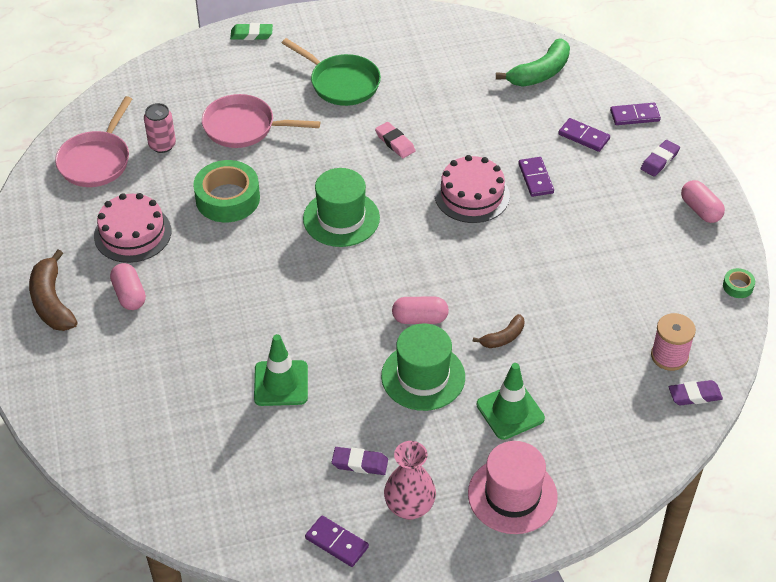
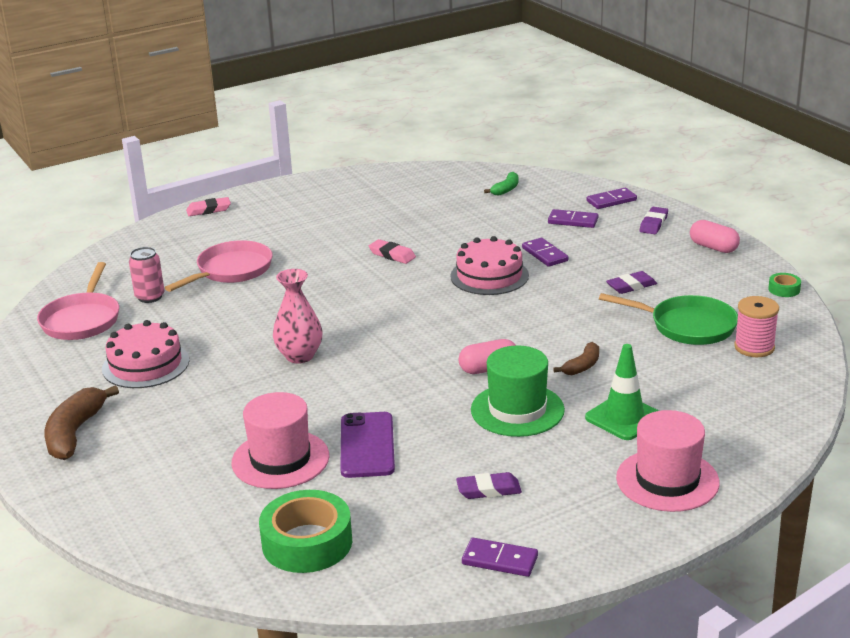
camera: 15 degrees left, 20 degrees down
brown banana [29,249,77,331] -> brown banana turned 45 degrees clockwise [45,385,119,460]
pink capsule [110,263,146,310] -> none
green tape [193,160,260,222] -> green tape moved to [259,490,352,573]
pink pan [202,94,320,148] -> pink pan turned 135 degrees clockwise [165,240,273,292]
green eraser [230,23,273,40] -> pink eraser [186,197,231,216]
green traffic cone [254,334,308,406] -> purple phone [340,412,395,478]
green pan [282,38,381,106] -> green pan moved to [599,293,738,345]
green hat [303,168,380,247] -> none
pink vase [384,441,436,520] -> pink vase moved to [273,269,322,363]
green banana [496,38,570,87] -> green banana [484,172,518,196], size x0.57
purple eraser [669,380,723,406] -> purple eraser moved to [606,271,657,294]
none -> pink hat [232,392,329,489]

